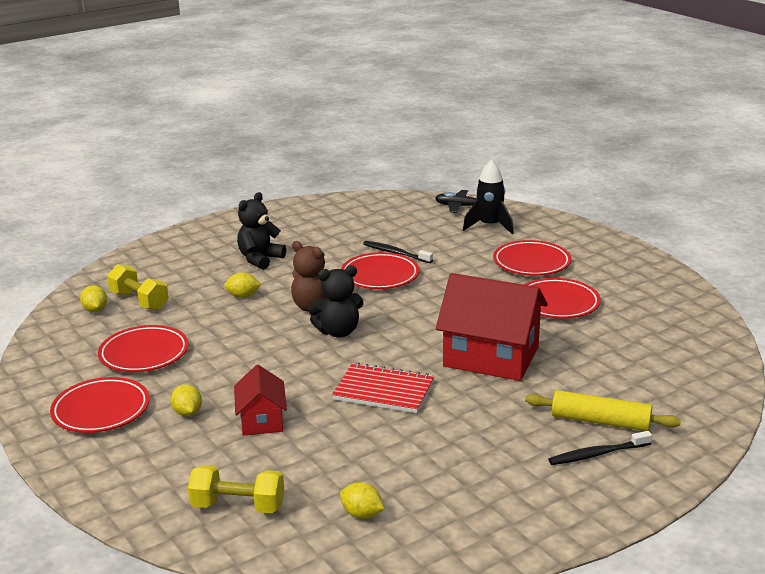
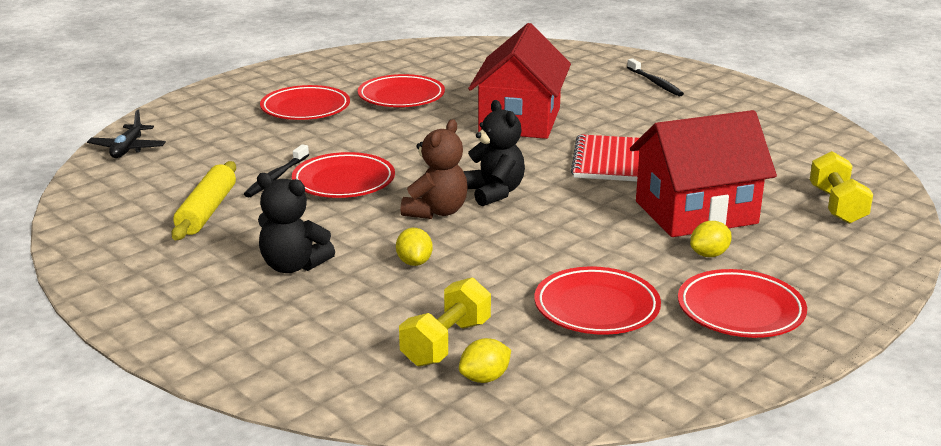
camera: 100 degrees left, 0 degrees up
red house [234,365,287,436] -> red house [630,110,777,237], size x1.87
yellow lemon [340,482,384,519] -> none
black rocket [463,160,514,234] -> none
yellow rolling pin [525,390,681,431] -> yellow rolling pin moved to [171,161,236,240]

